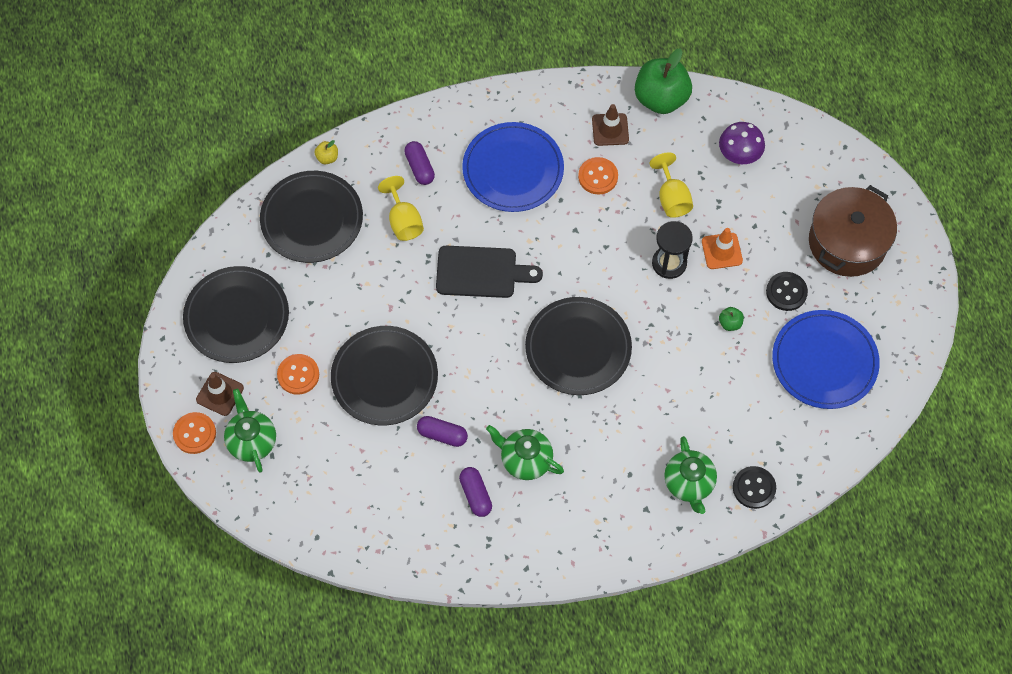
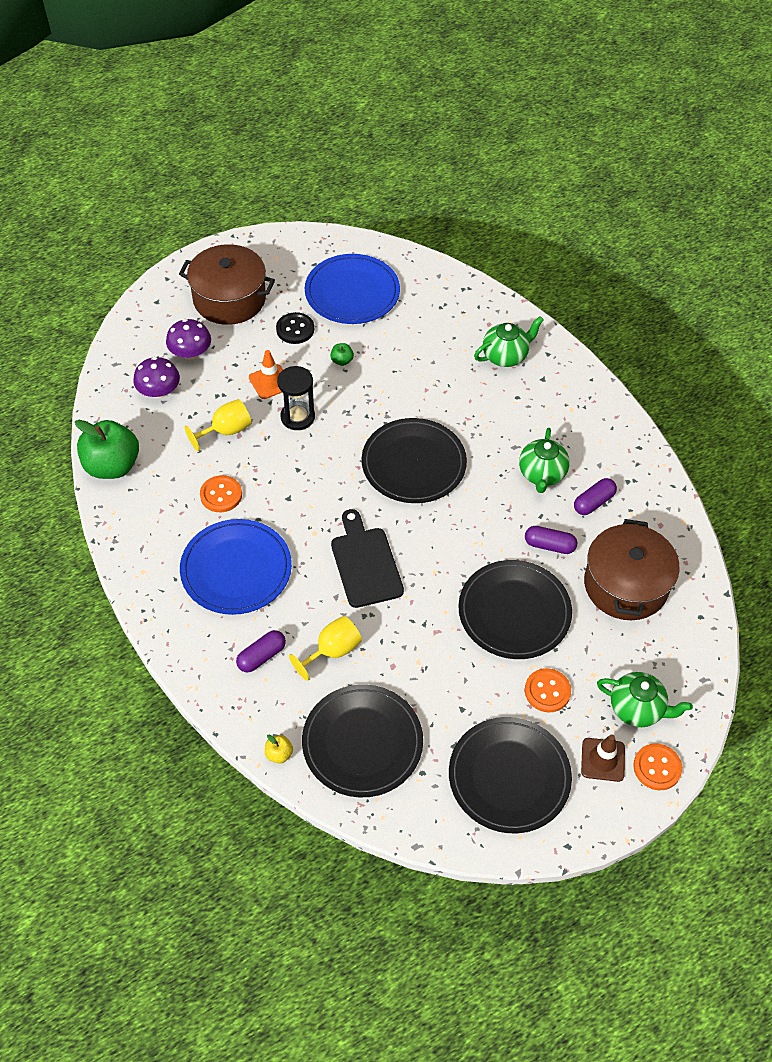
camera: 110 degrees left, 10 degrees down
green teapot [224,389,276,473] -> green teapot turned 120 degrees counterclockwise [597,672,693,727]
purple capsule [417,416,468,447] -> purple capsule turned 75 degrees counterclockwise [525,526,577,554]
brown traffic cone [592,104,629,146] -> none
black button [733,466,776,509] -> none
none -> purple mushroom [166,319,211,360]
none -> brown pot [584,519,680,620]

